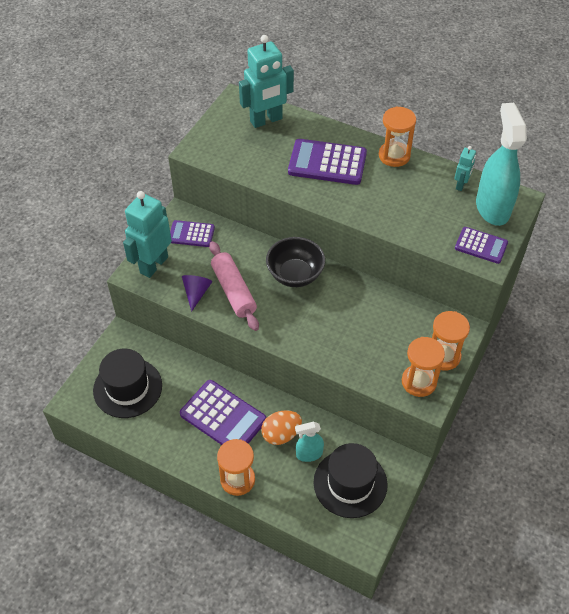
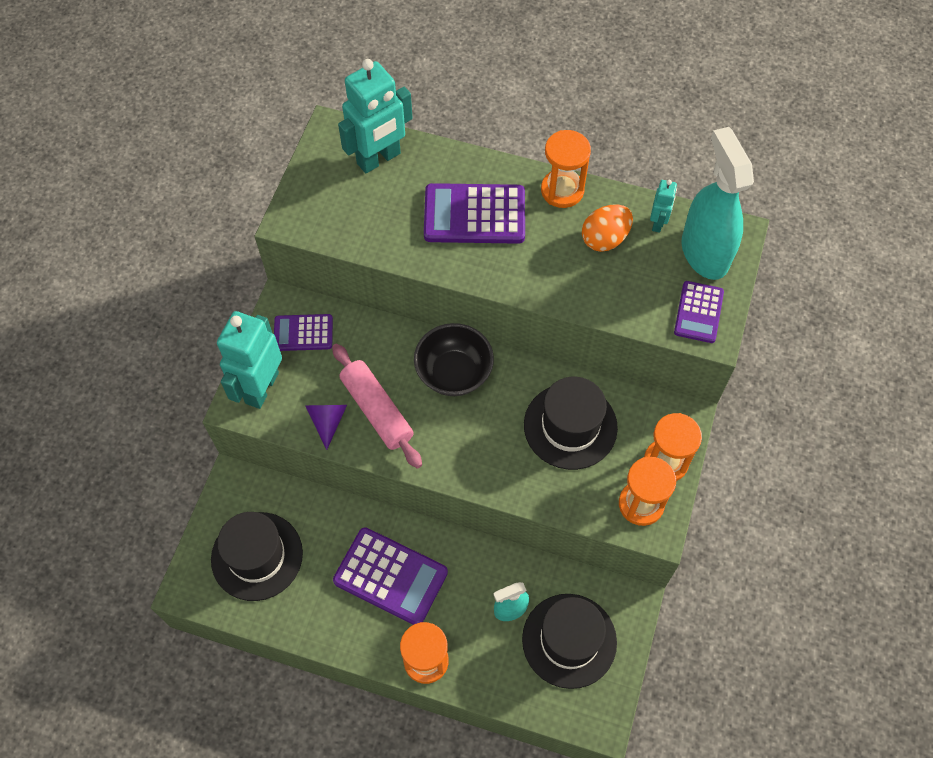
camera: 10 degrees left, 10 degrees up
orange egg [261,410,302,445] -> orange egg moved to [582,204,633,252]
purple calculator [455,227,508,264] -> purple calculator turned 90 degrees clockwise [674,281,724,343]
none -> black hat [524,377,618,470]

